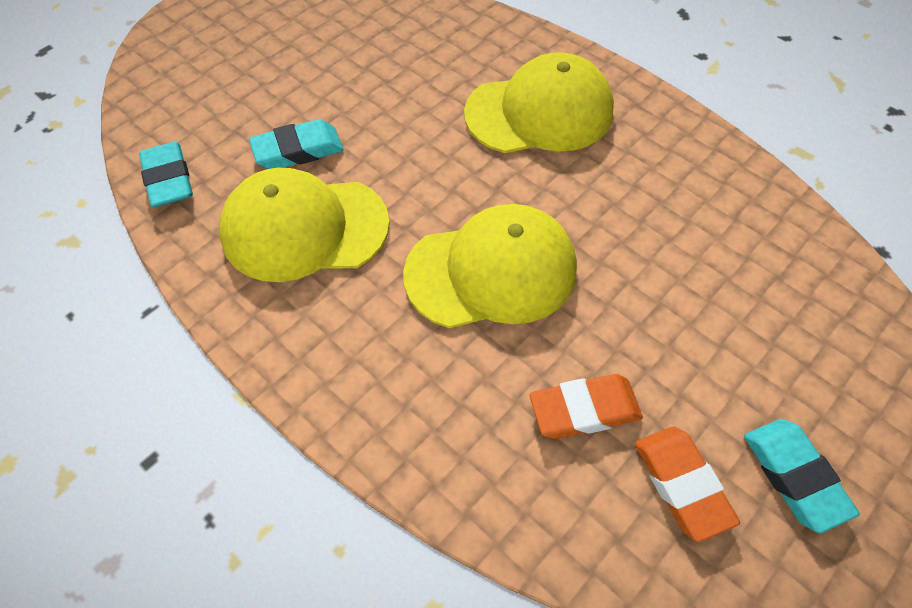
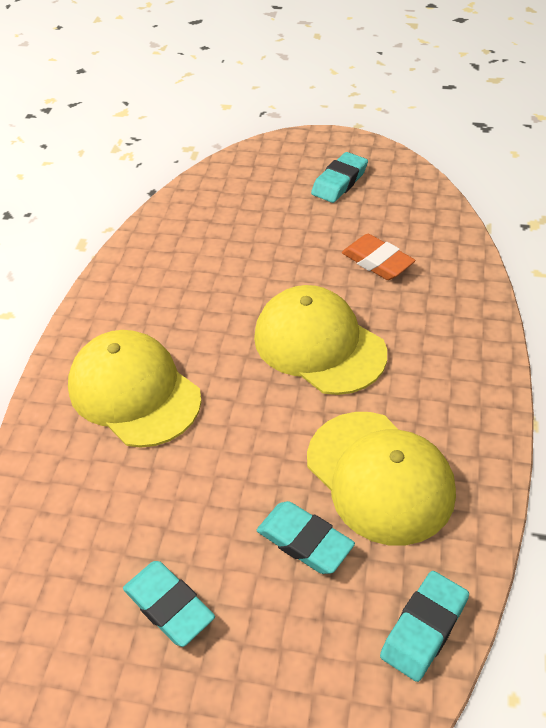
camera: 120 degrees left, 10 degrees down
orange eraser [635,427,740,542] -> none
none -> turquoise eraser [123,561,215,647]

